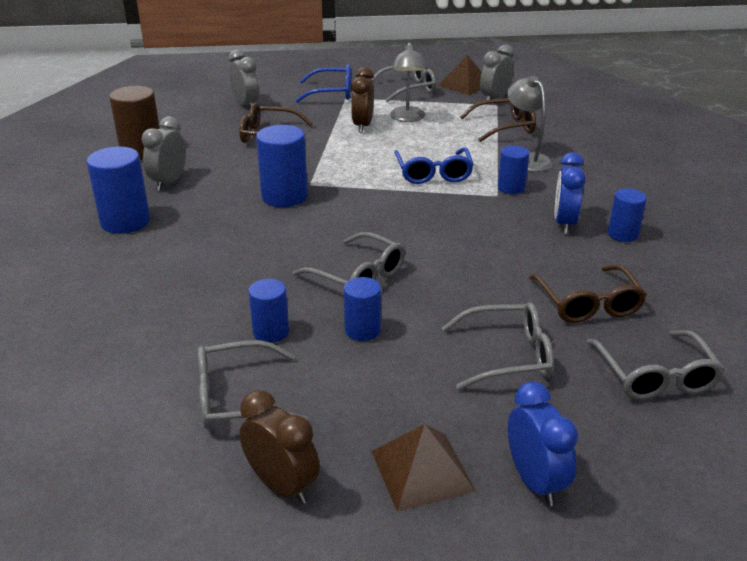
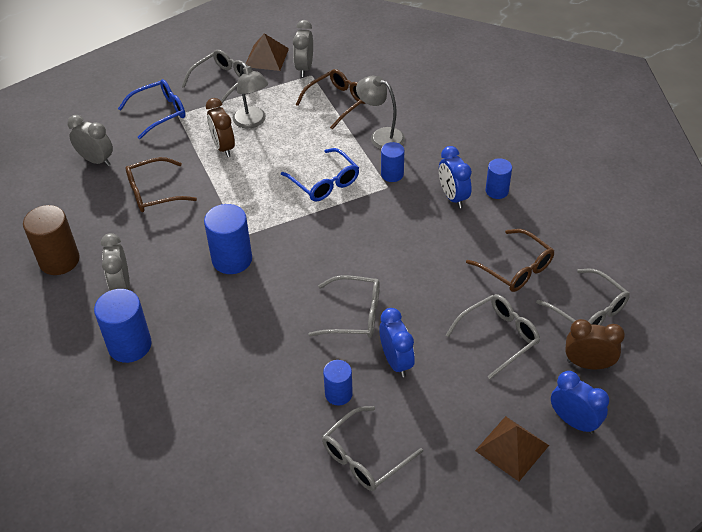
camera: 30 degrees left, 15 degrees up
brown clock [239,390,320,504] -> brown clock moved to [565,319,625,369]
blue cylinder [344,277,381,341] -> blue clock [379,308,415,377]

